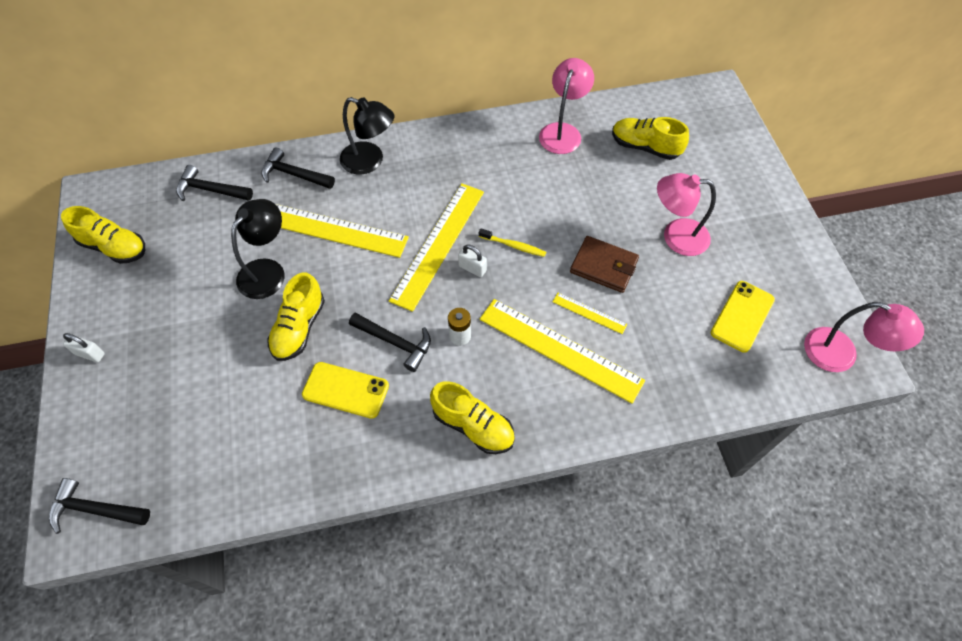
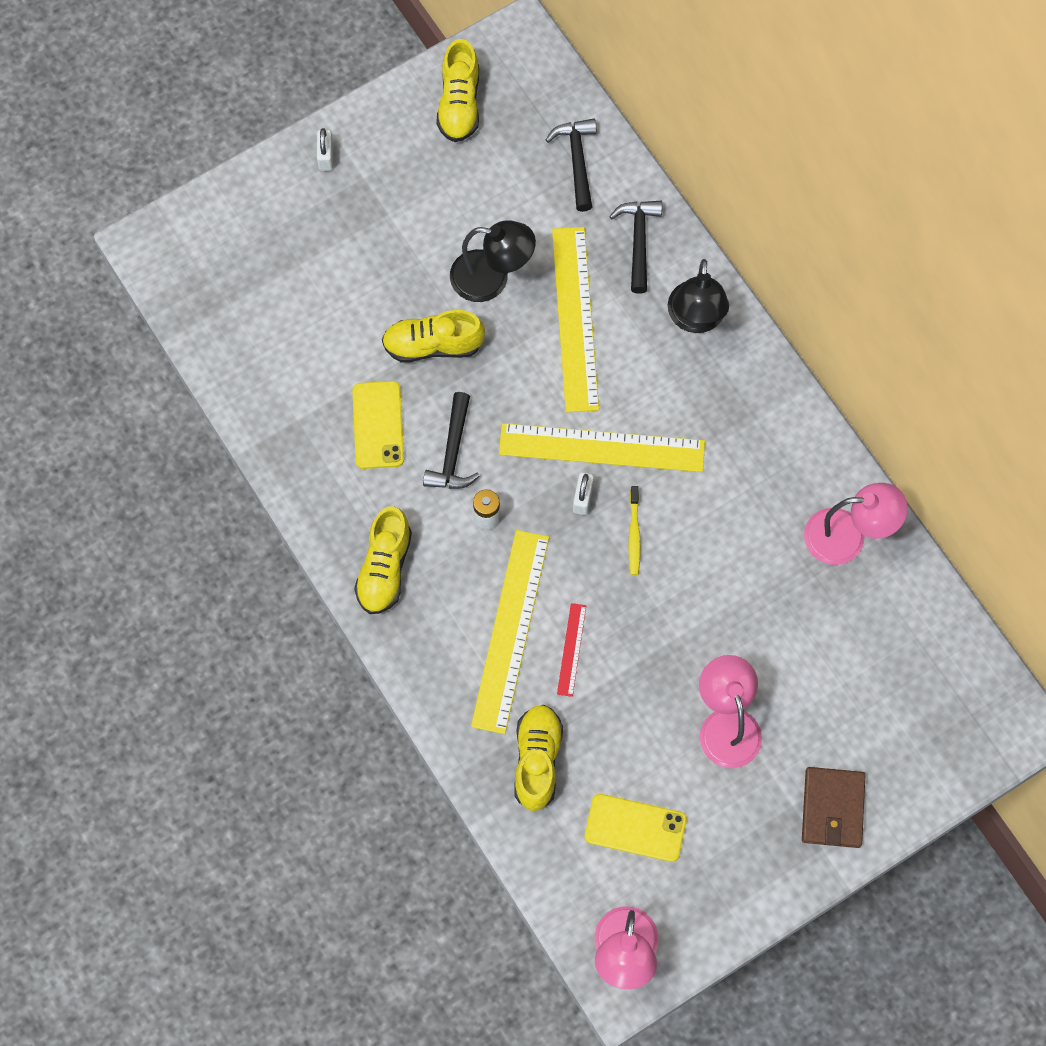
camera: 70 degrees right, 10 degrees up
black hammer [49,478,150,534] -> none
yellow ruler [553,293,628,334] -> red ruler [557,603,586,697]
brown wallet [570,236,639,293] -> brown wallet moved to [802,767,865,848]
yellow shoe [612,117,689,160] -> yellow shoe moved to [514,705,563,811]

